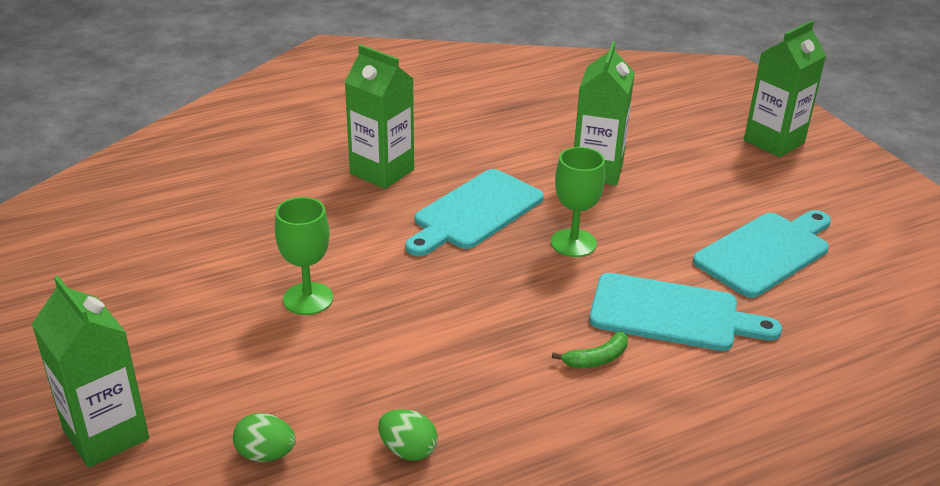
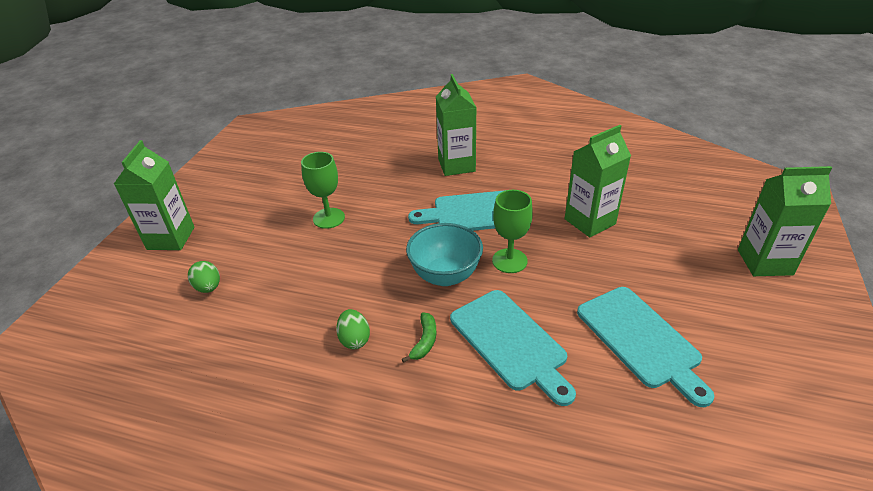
camera: 45 degrees right, 5 degrees up
green egg [378,409,438,461] -> green egg moved to [336,309,370,349]
green banana [552,331,628,368] -> green banana turned 90 degrees counterclockwise [402,312,436,363]
turquoise cutting board [693,210,831,298] -> turquoise cutting board turned 60 degrees clockwise [577,287,714,407]
none -> turquoise bowl [406,223,483,286]

